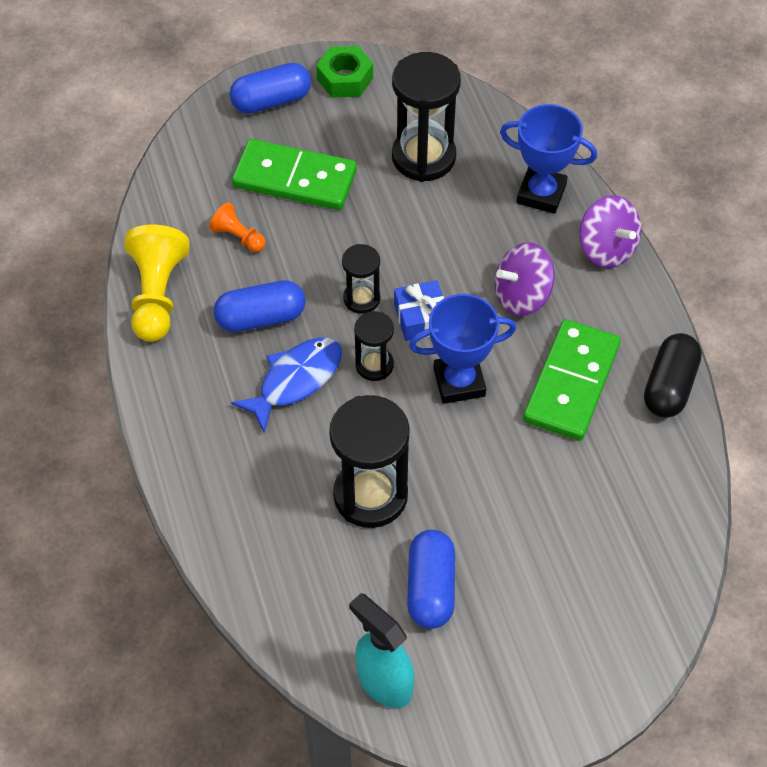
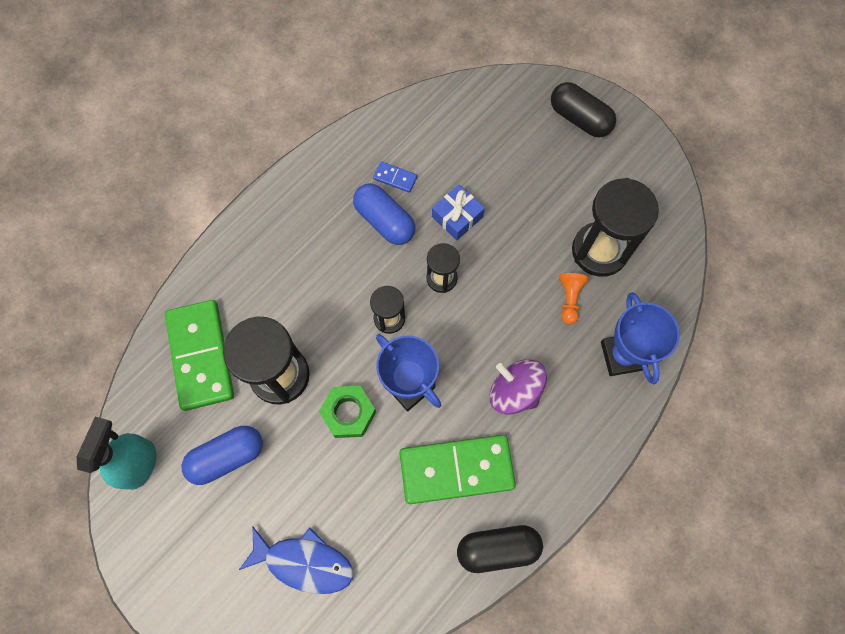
camera: 60 degrees right, 15 degrees up
yellow pawn [124,225,190,342] -> none
orange pawn [209,202,266,252] -> orange pawn moved to [559,273,588,324]
blue capsule [229,63,311,114] -> black capsule [551,82,616,137]
blue fish [231,338,342,433] -> blue fish moved to [239,526,353,594]
green domino [232,139,357,210] -> green domino moved to [165,300,234,411]
green nut [316,46,373,98] -> green nut moved to [319,386,376,438]
blue gift [394,280,444,341] -> blue gift moved to [432,184,485,240]
purple spinning top [579,195,641,268] -> none
none -> blue domino [373,161,417,193]

